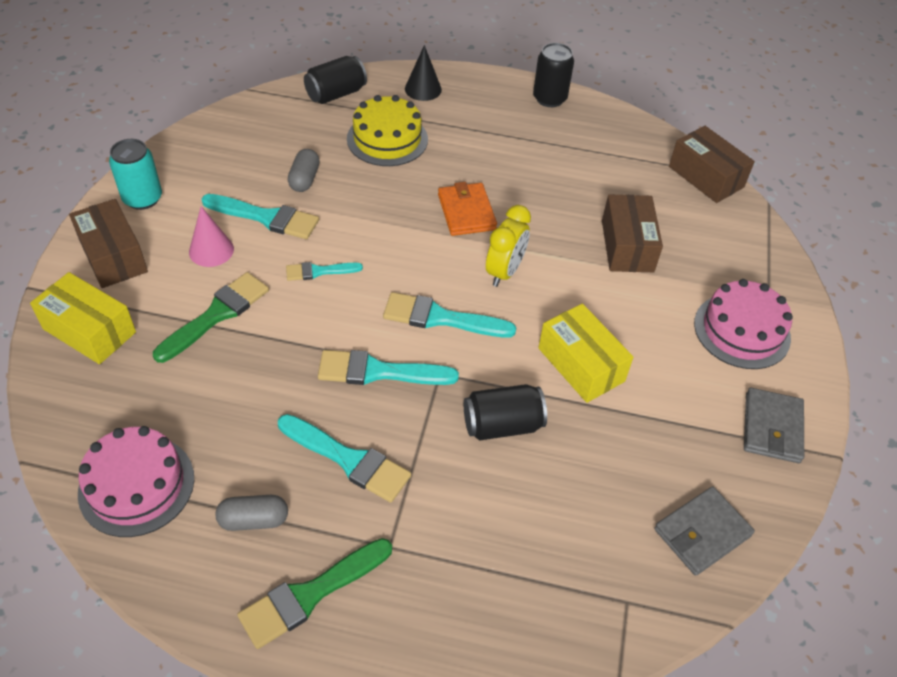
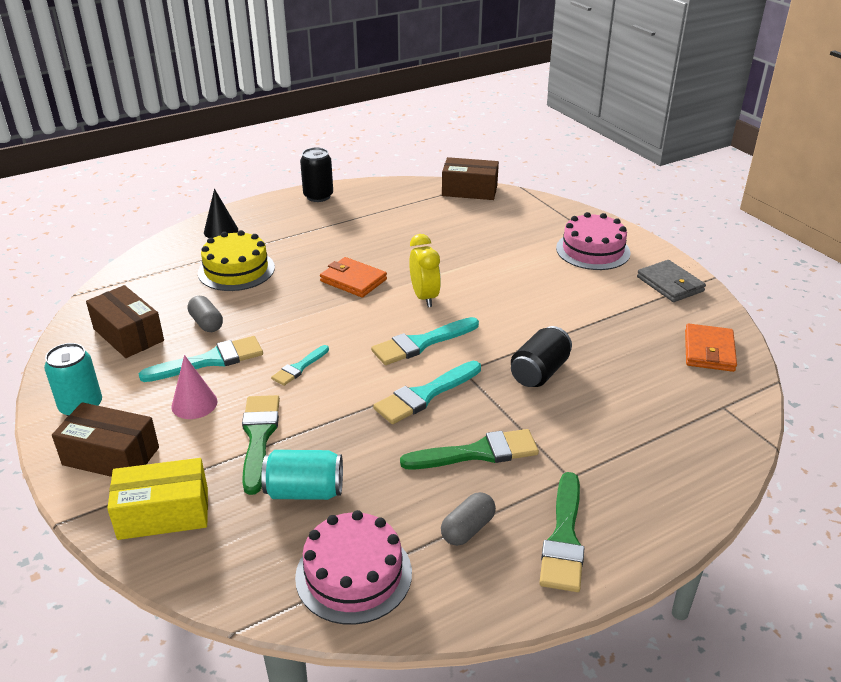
camera: 40 degrees left, 15 degrees down
turquoise brush [278,414,411,503] -> green brush [400,429,539,470]
black can [304,56,367,104] -> none
yellow box [538,304,634,403] -> none
brown box [602,194,663,272] -> brown box moved to [86,285,164,358]
grey wallet [654,486,755,576] -> orange wallet [685,324,737,372]
none -> turquoise can [261,450,343,500]

